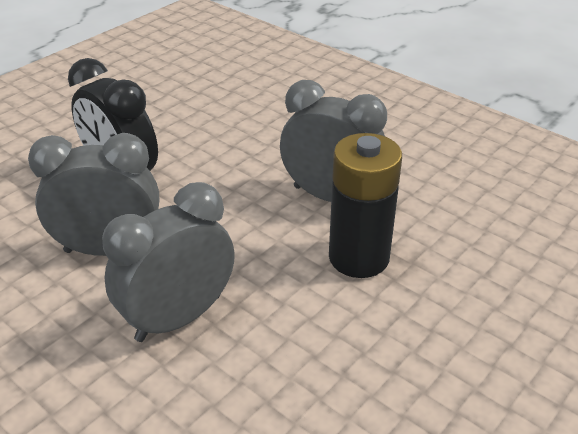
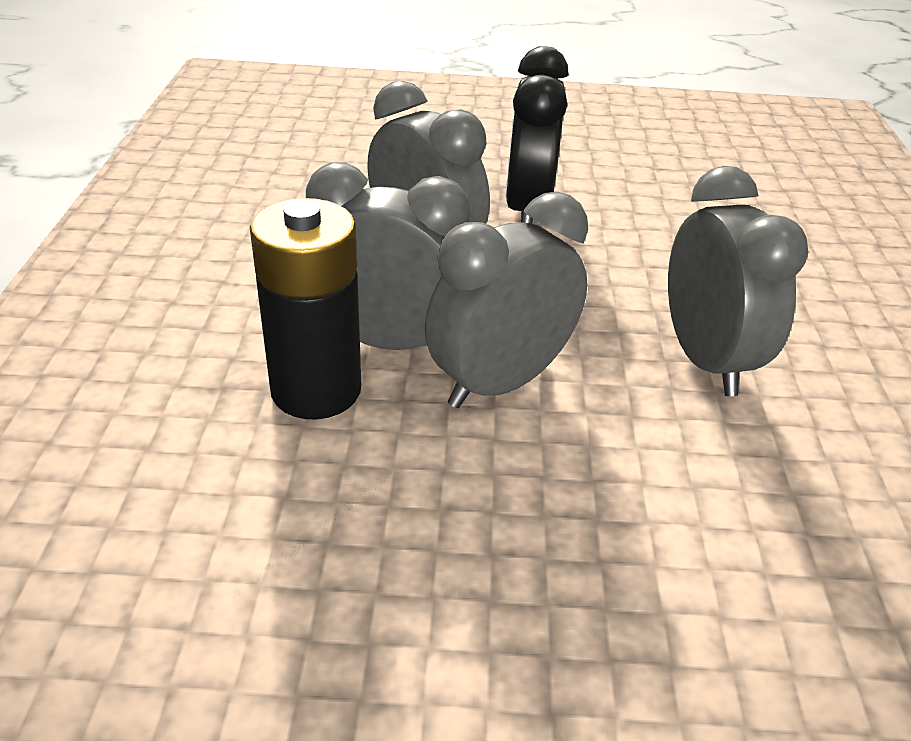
camera: 50 degrees right, 0 degrees up
black battery [329,133,402,278] -> black battery moved to [250,198,361,419]
none -> grey clock [425,192,588,408]

